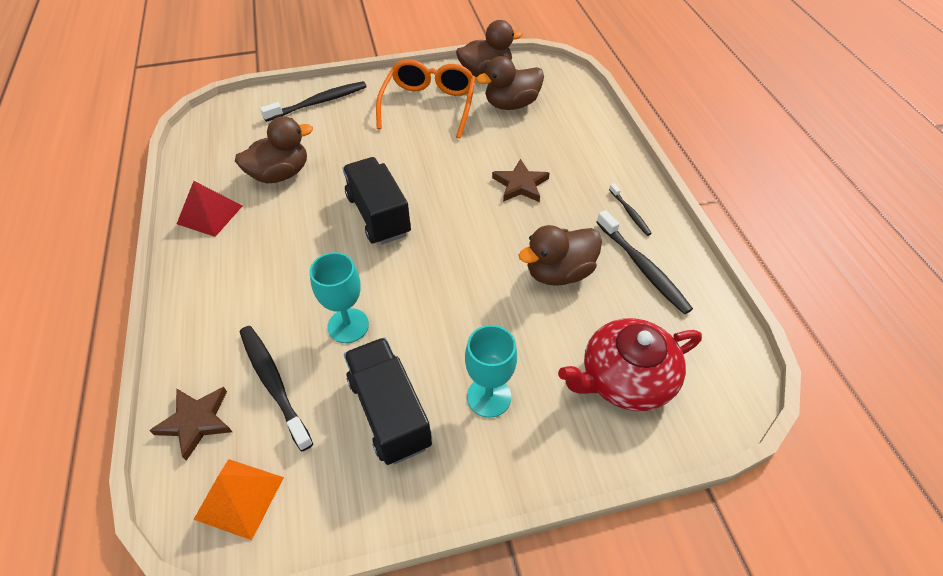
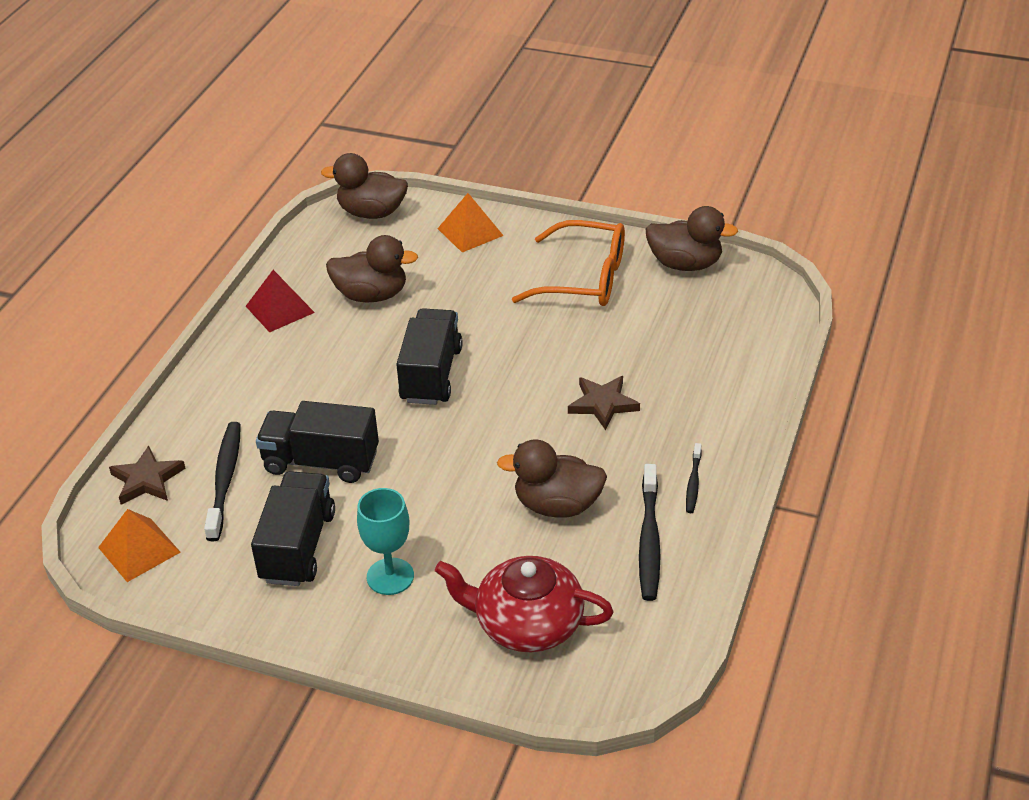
camera: 35 degrees right, 10 degrees down
black toothbrush [260,81,367,122] -> orange pyramid [437,193,504,253]
turquoise goblet [310,252,369,343] -> black truck [256,401,379,483]
orange glasses [376,59,476,138] -> orange glasses turned 60 degrees clockwise [512,220,625,306]
brown duck [476,56,544,110] -> brown duck moved to [321,153,408,219]

